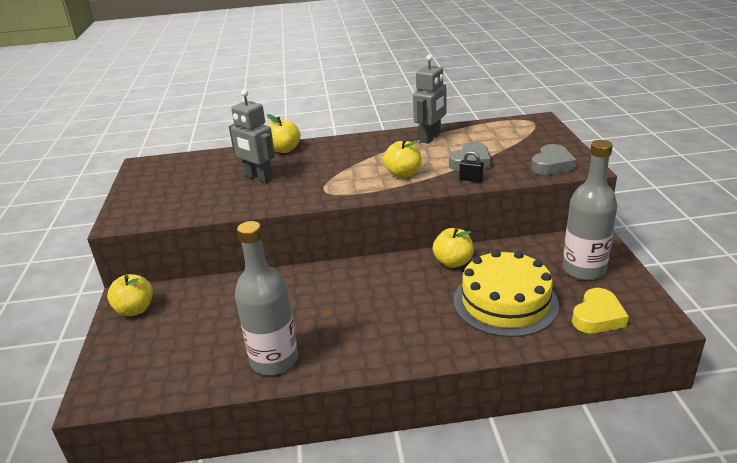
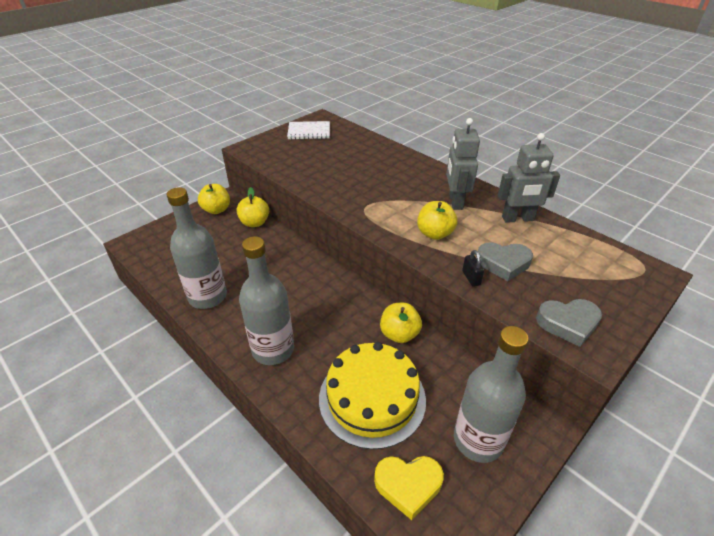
camera: 50 degrees right, 10 degrees up
grey robot [229,90,275,183] -> grey robot moved to [446,118,480,210]
yellow apple [267,114,301,153] -> yellow apple moved to [237,187,269,227]
none -> grey bottle [239,236,294,365]
none -> white notebook [287,121,330,140]

